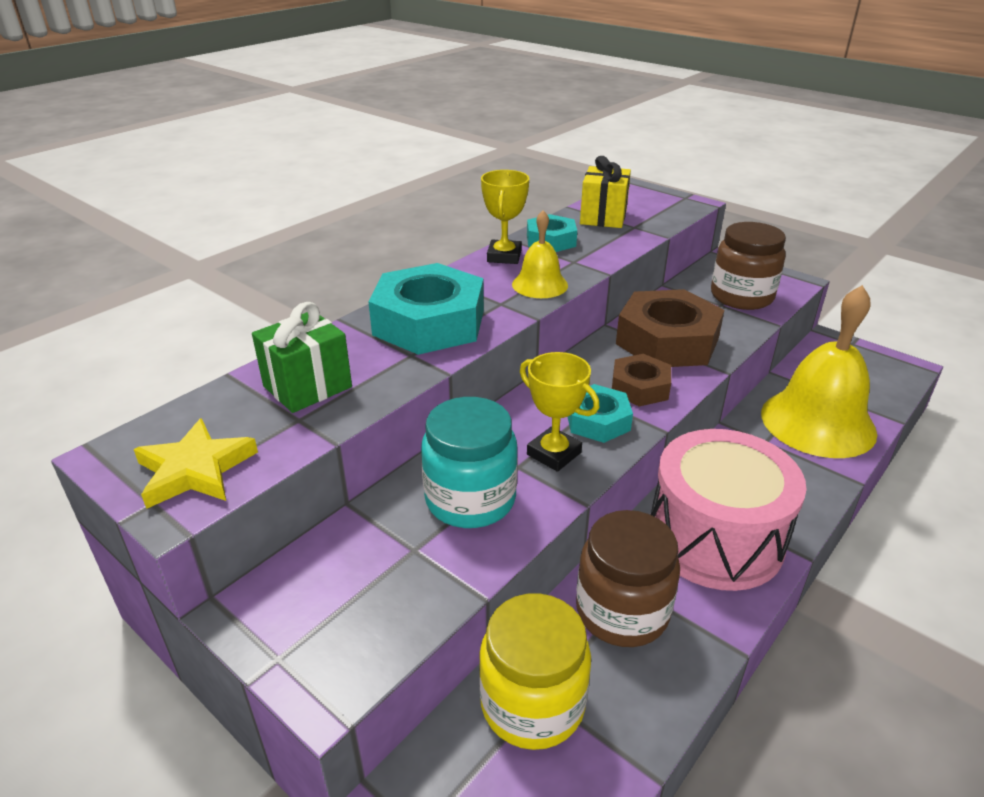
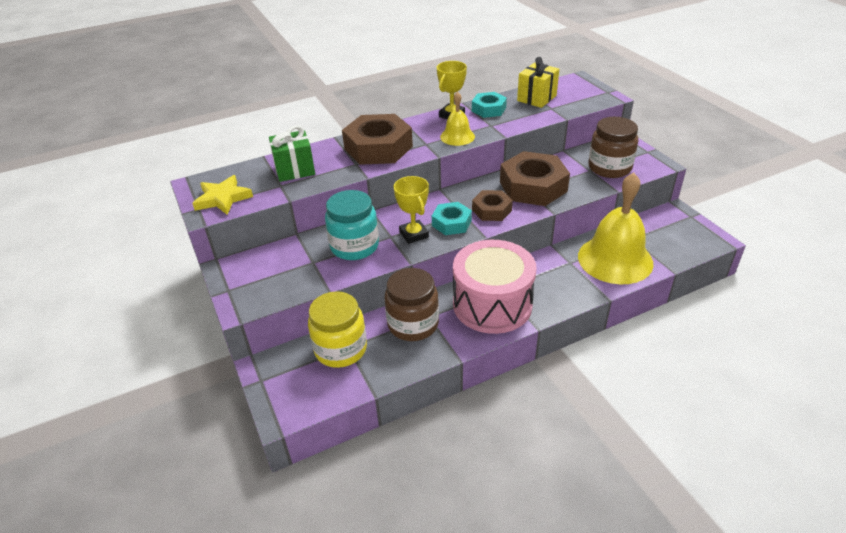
camera: 25 degrees right, 5 degrees up
turquoise nut [368,263,484,355] -> brown nut [342,114,413,165]

